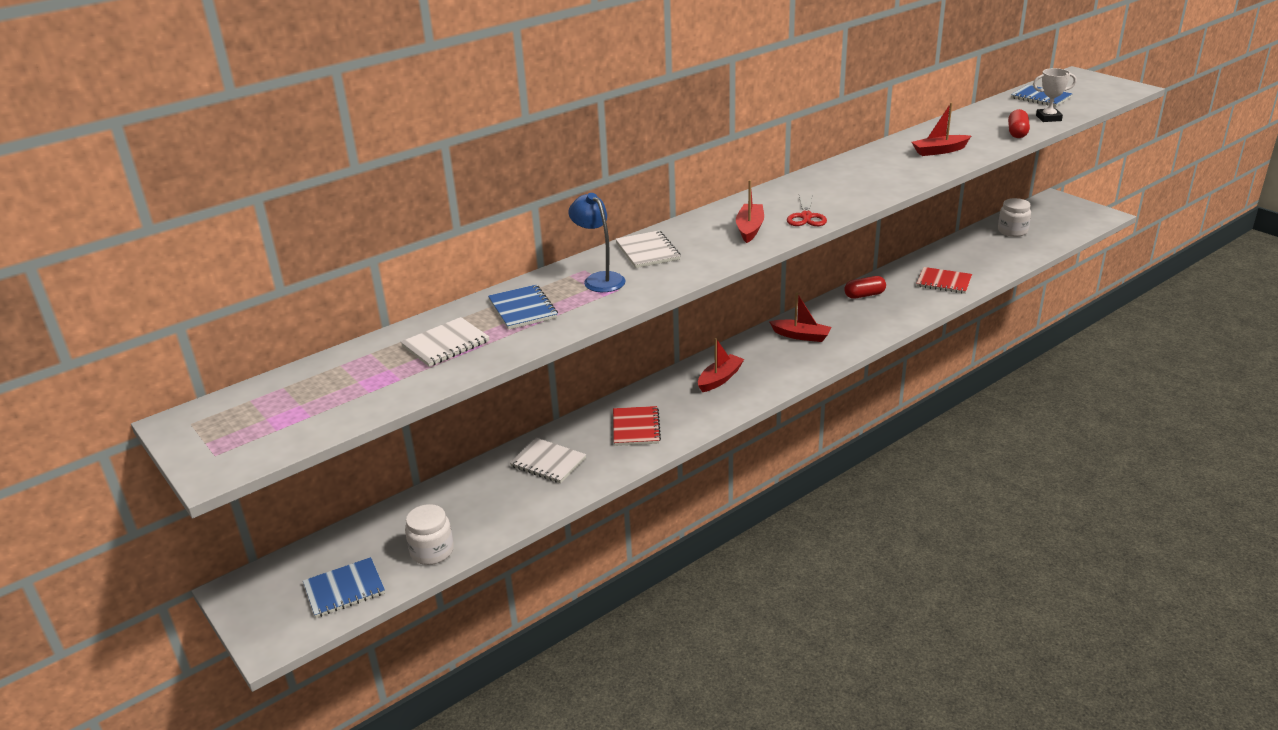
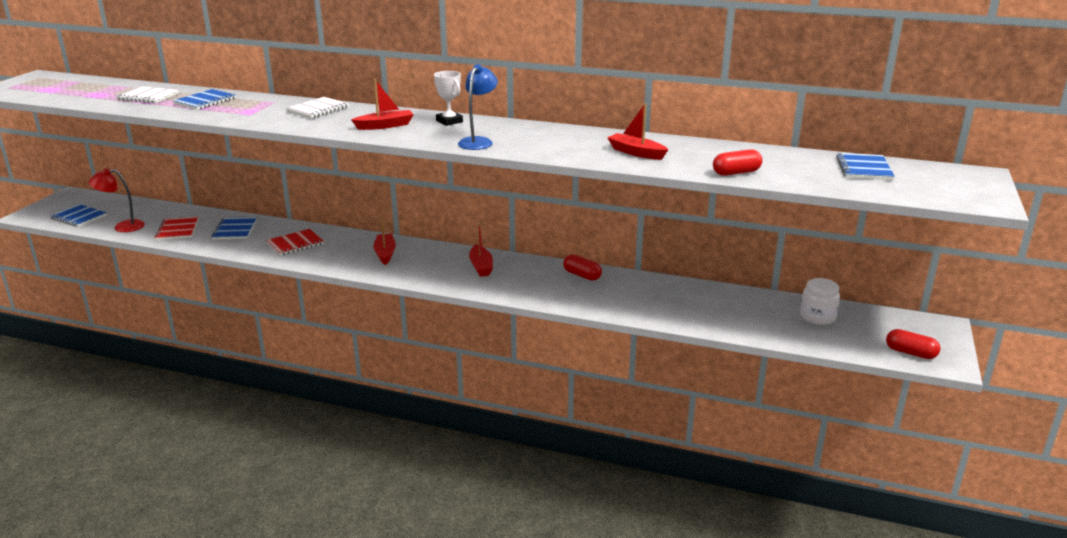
camera: 55 degrees right, 5 degrees down
white jar [405,504,454,565] -> red lamp [88,168,145,232]
white notebook [510,438,586,483] -> blue notebook [211,217,257,240]
blue lamp [569,193,626,292] -> blue lamp moved to [458,64,498,150]
red boat [698,338,744,392] -> red boat turned 105 degrees counterclockwise [373,216,396,265]
red scissors [787,193,827,226] -> none
red notebook [916,267,972,294] -> red notebook moved to [154,217,198,240]
white trophy [1033,68,1076,122] -> white trophy moved to [434,71,463,126]
none -> red capsule [886,329,940,359]

